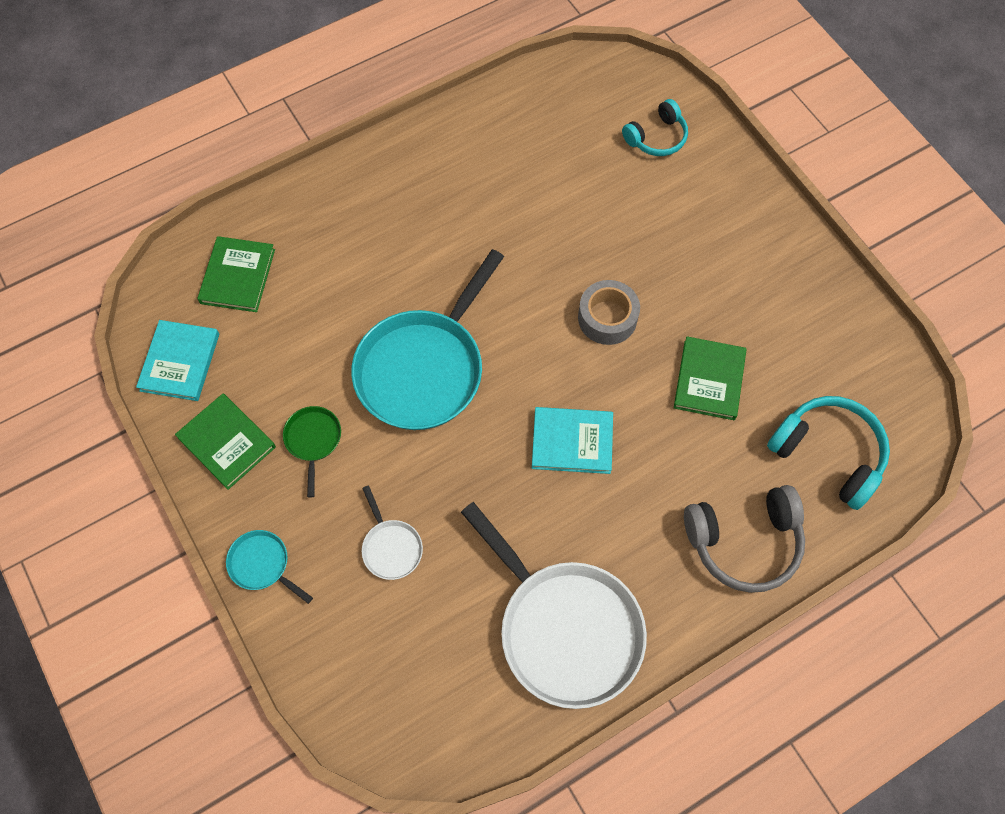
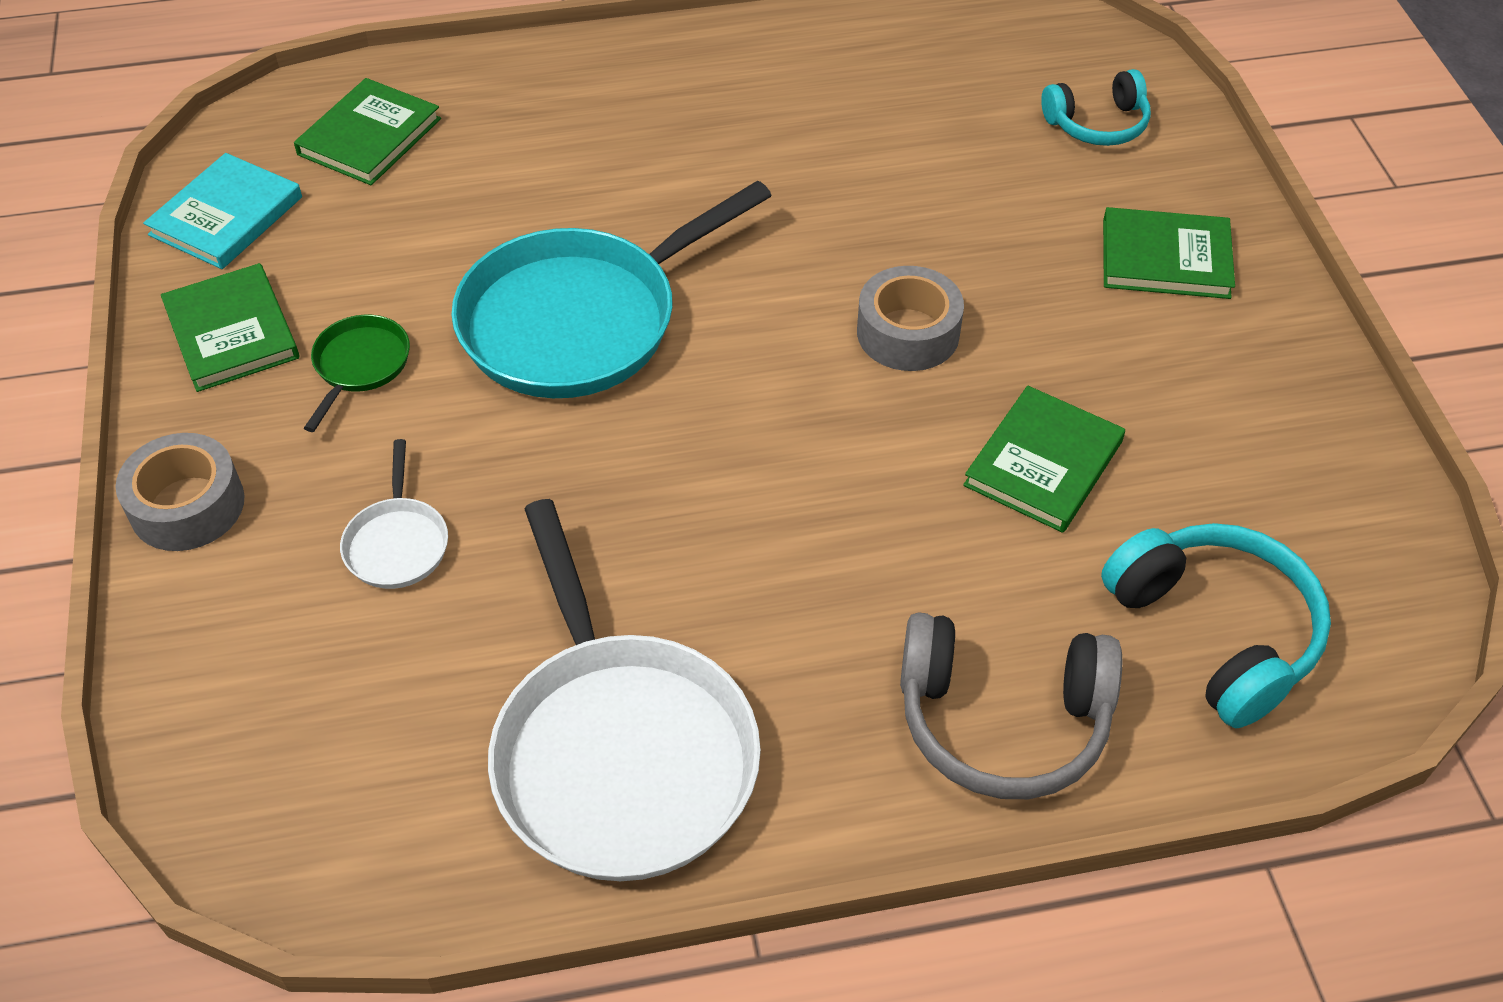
camera: 20 degrees right, 15 degrees down
turquoise pan [226,530,313,604] -> grey tape [116,433,245,551]
turquoise book [532,407,613,474] -> none
none -> green book [1103,207,1235,299]

